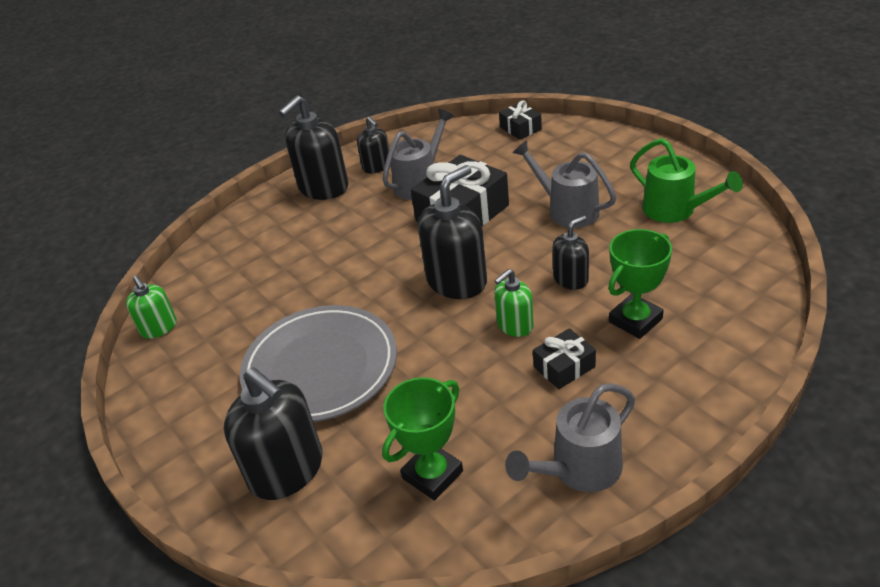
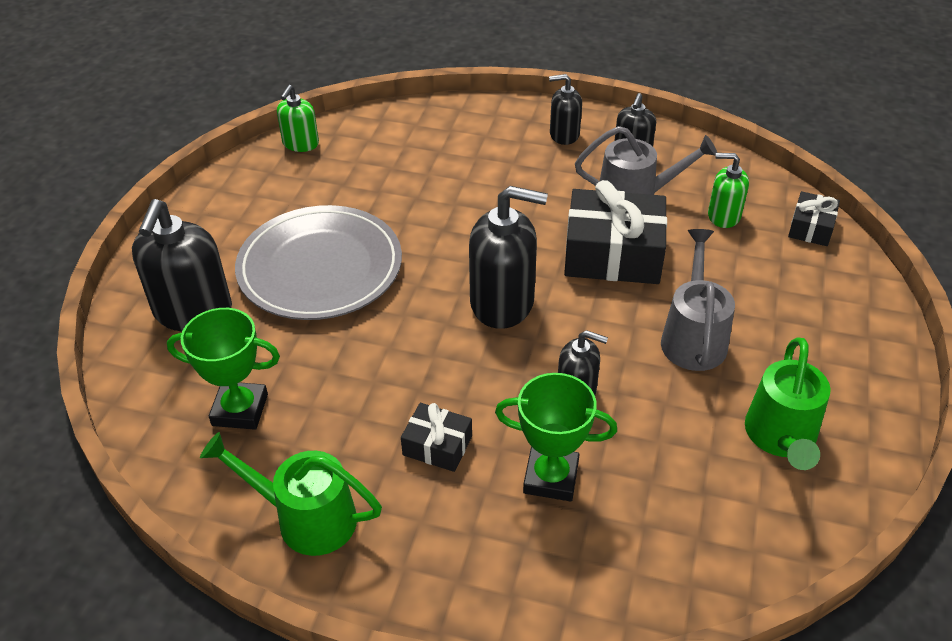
camera: 50 degrees right, 5 degrees up
black soap dispenser [279,95,348,200] -> black soap dispenser [549,74,582,145], size x0.57
green soap dispenser [494,269,534,337] -> green soap dispenser moved to [708,153,749,228]
grey watering can [505,383,635,492] -> green watering can [200,432,382,556]

